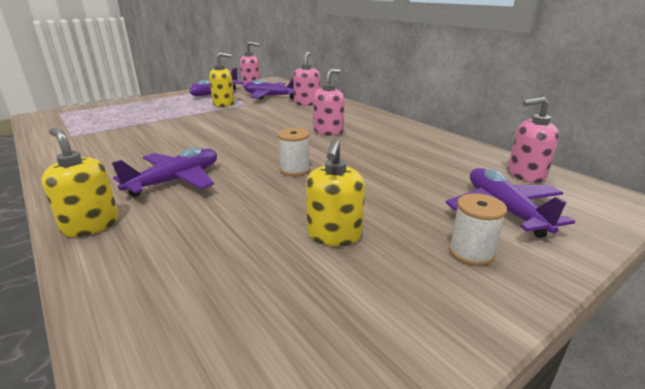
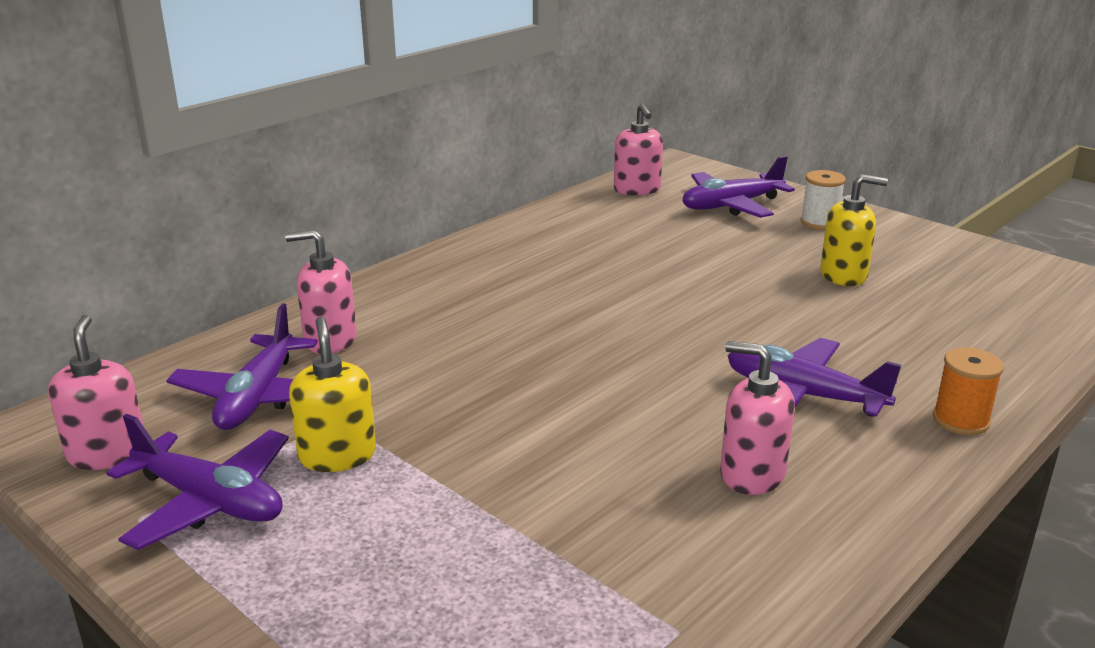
camera: 100 degrees left, 0 degrees up
yellow soap dispenser [41,128,119,237] -> orange spool [933,347,1004,435]
white spool [278,128,310,176] -> none
pink soap dispenser [313,69,345,136] -> pink soap dispenser moved to [720,341,795,495]

